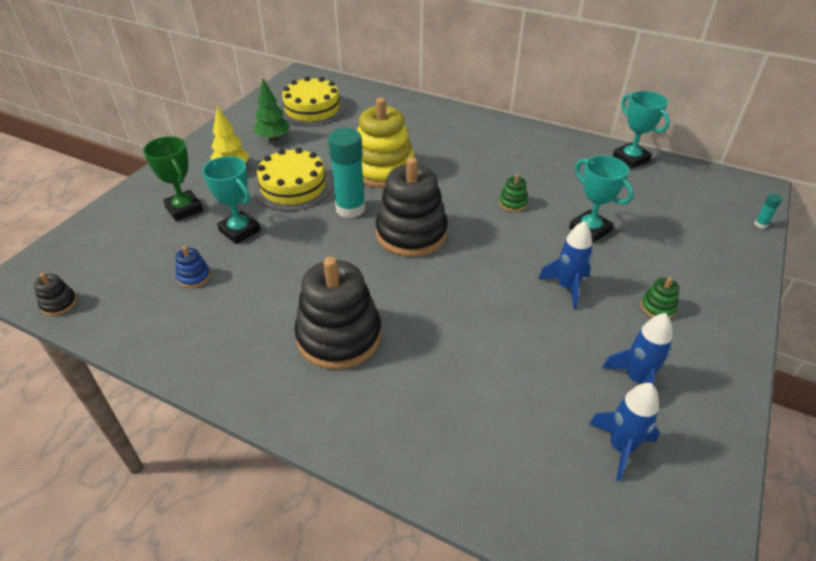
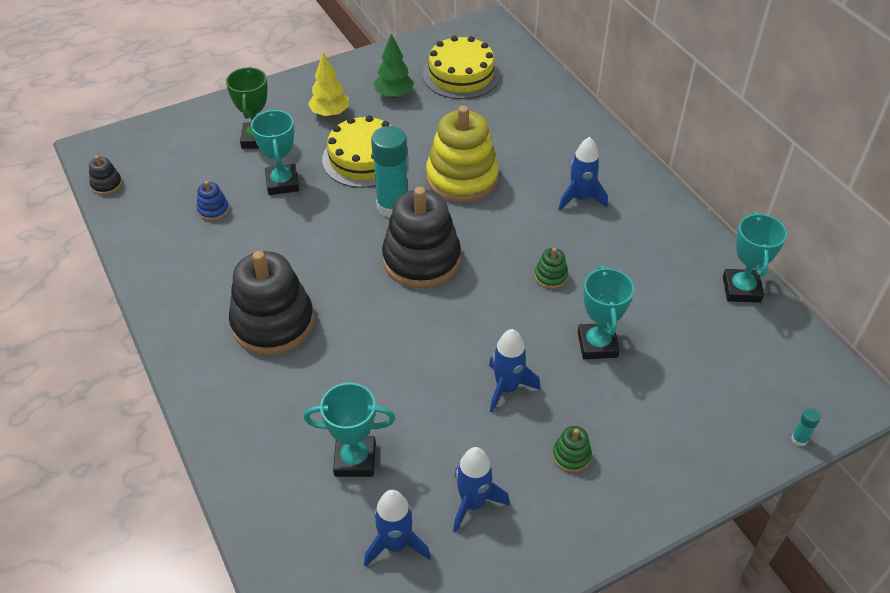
camera: 35 degrees right, 5 degrees up
none -> turquoise trophy [304,383,395,477]
none -> blue rocket [558,137,608,211]

